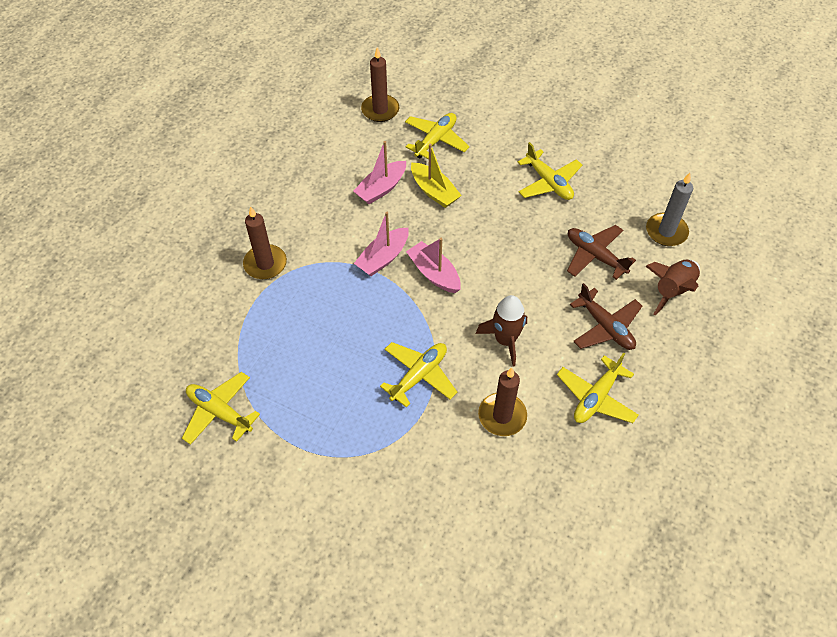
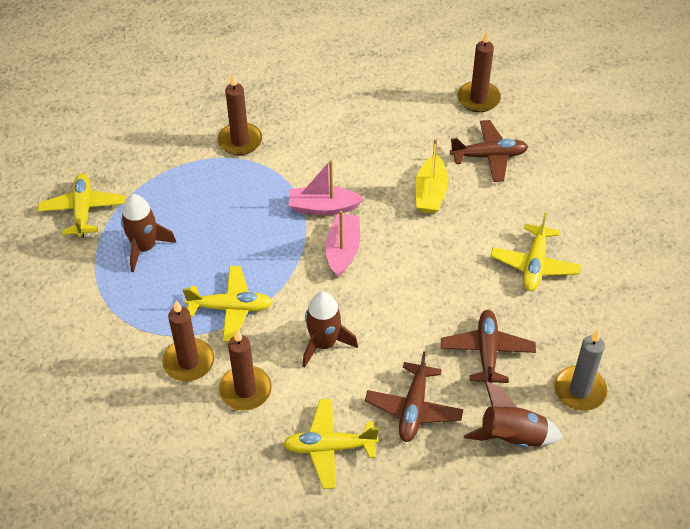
camera: 50 degrees right, 5 degrees down
pink boat [353,141,406,204] -> none
yellow plane [405,113,469,159] -> brown plane [450,120,528,182]
none -> brown rocket [121,194,177,272]
none -> brown candle [162,301,214,381]

